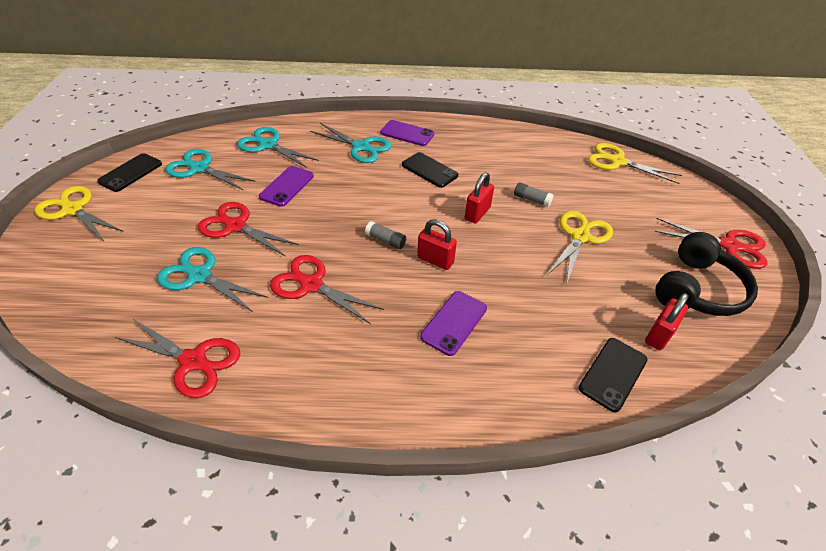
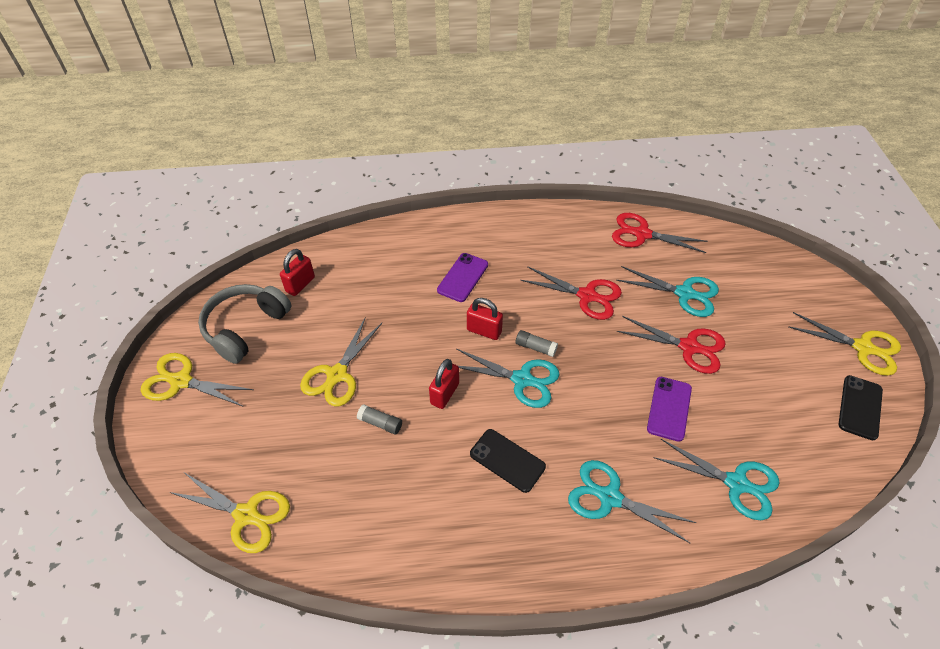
camera: 175 degrees right, 5 degrees up
turquoise scissors [165,149,256,191] -> turquoise scissors moved to [457,349,560,408]
purple phone [380,120,435,146] -> none
black phone [579,338,648,412] -> none
red scissors [655,218,767,269] -> yellow scissors [141,353,254,406]
black headphones [655,232,758,316] -> grey headphones [198,284,291,364]

